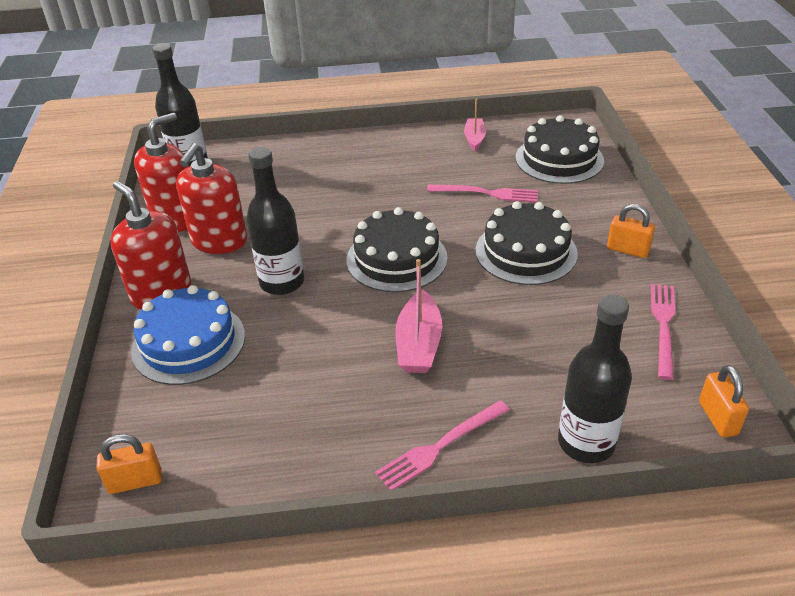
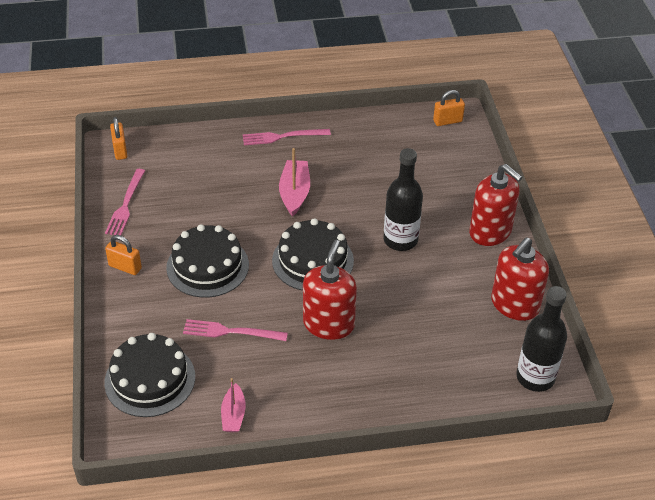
camera: 175 degrees right, 5 degrees up
blue cake [131,285,245,385] -> none
red soap dispenser [176,143,247,254] -> red soap dispenser moved to [303,240,357,340]
pink fork [375,400,509,489] -> pink fork turned 150 degrees counterclockwise [243,129,331,145]
black bottle [558,295,632,463] -> none

